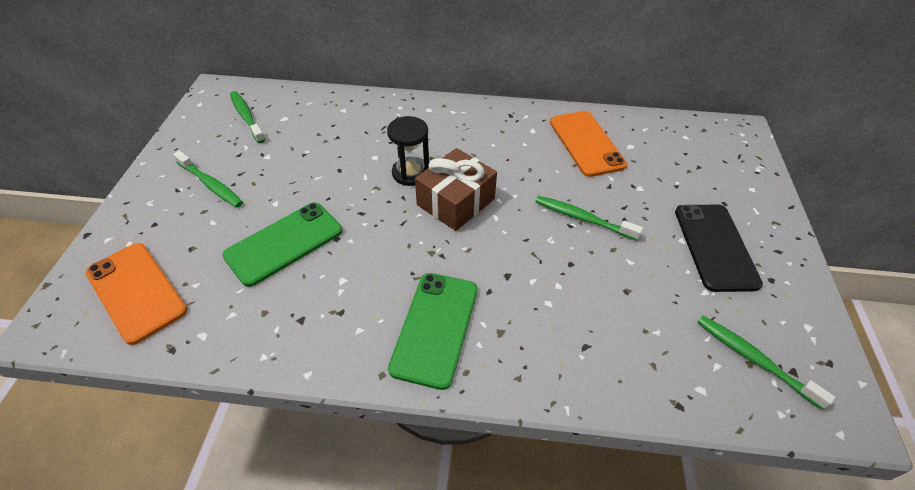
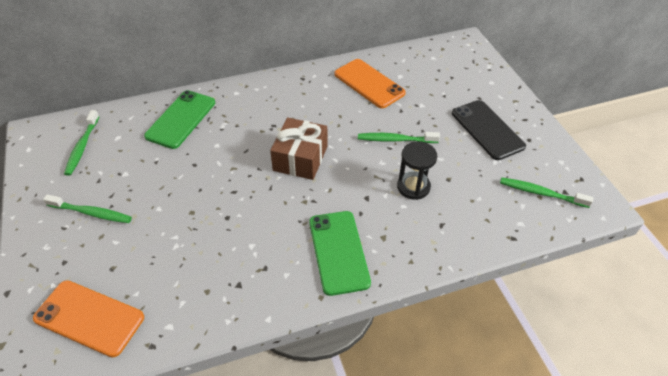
camera: 25 degrees left, 0 degrees up
green phone [222,202,342,287] -> green phone moved to [144,90,215,149]
green toothbrush [230,91,265,143] -> green toothbrush turned 120 degrees counterclockwise [64,110,100,176]
black hourglass [387,116,429,186] -> black hourglass moved to [397,141,437,200]

